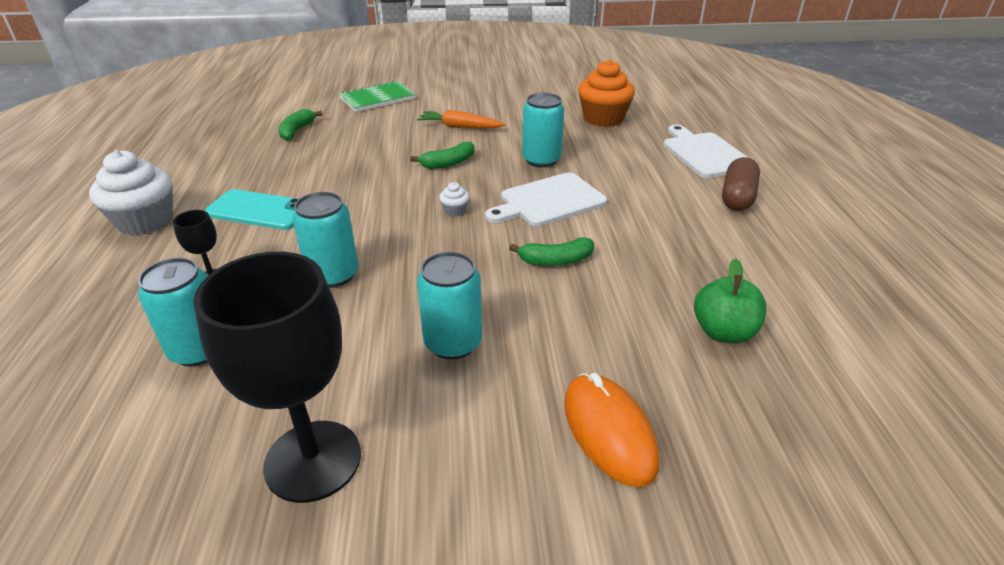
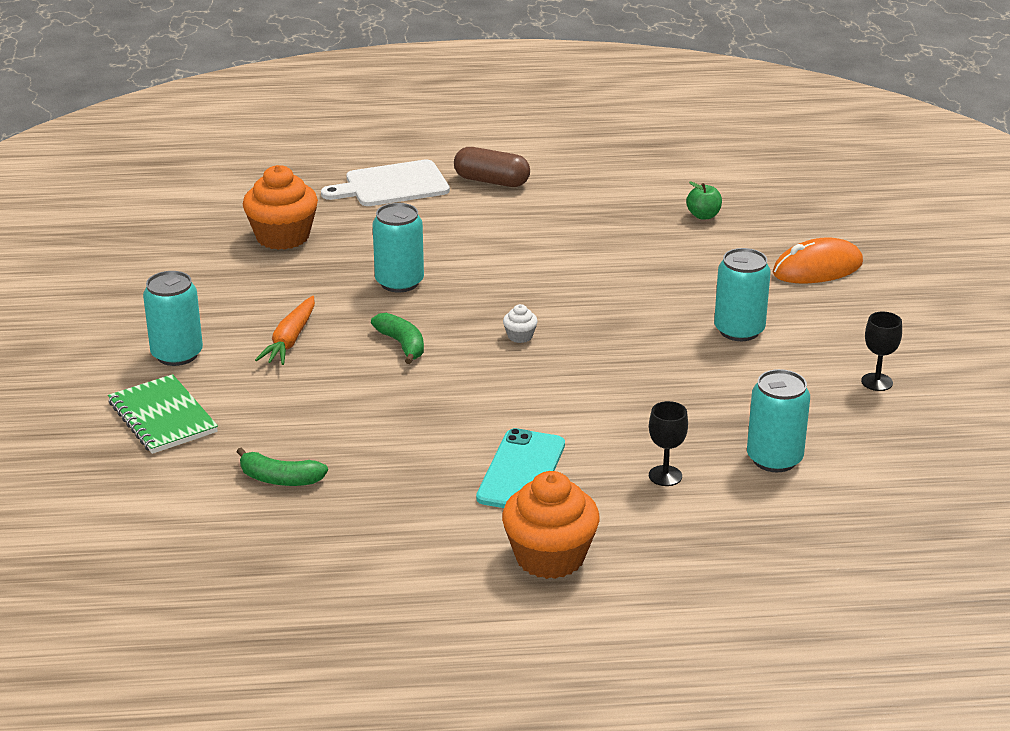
camera: 90 degrees left, 5 degrees down
white cupcake [89,150,173,235] -> orange cupcake [502,471,600,579]
black goblet [193,252,361,503] -> black goblet [861,312,902,391], size x0.44
turquoise can [293,192,358,288] -> turquoise can moved to [143,271,203,366]
white cutting board [485,172,607,226] -> none
green banana [509,237,594,266] -> none
green apple [694,258,767,343] -> green apple [686,181,722,220], size x0.66

